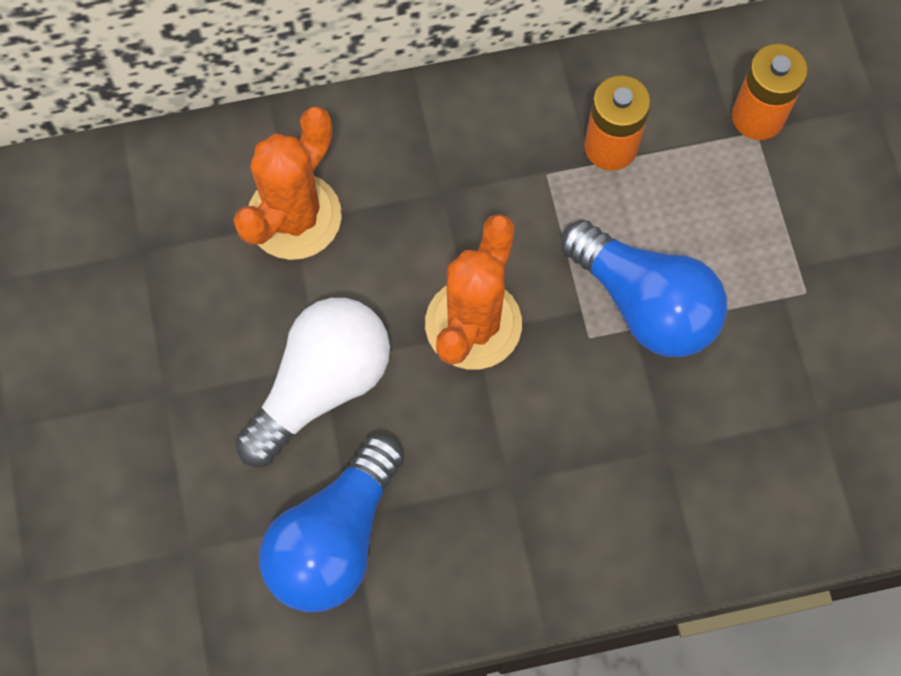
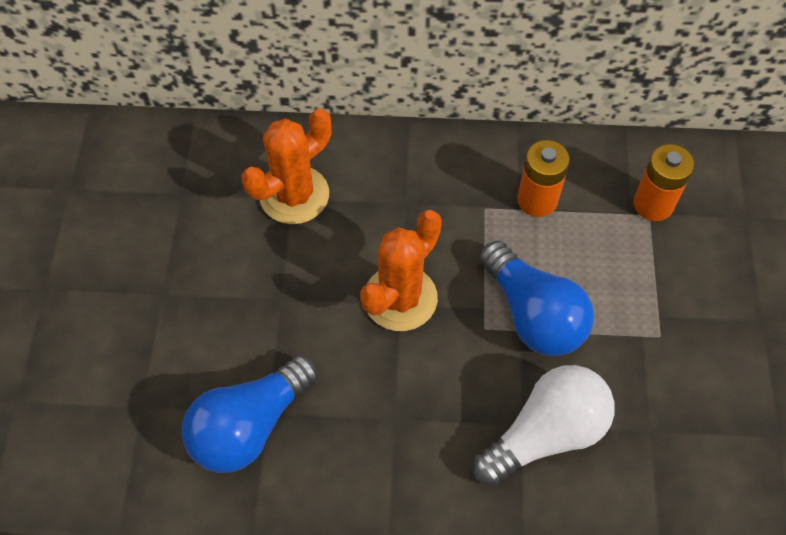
camera: 15 degrees right, 10 degrees down
white light bulb [235,298,390,467] -> white light bulb moved to [473,365,615,487]

